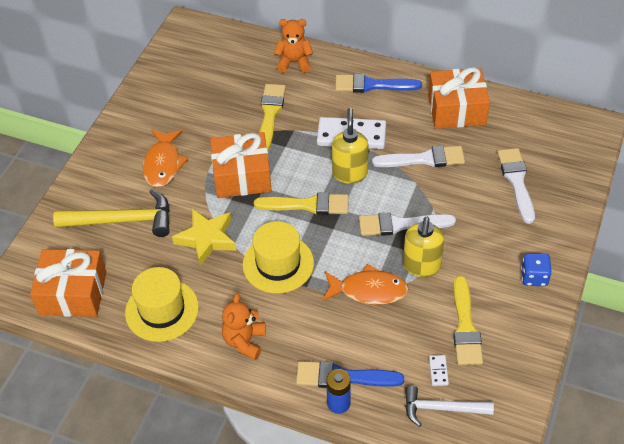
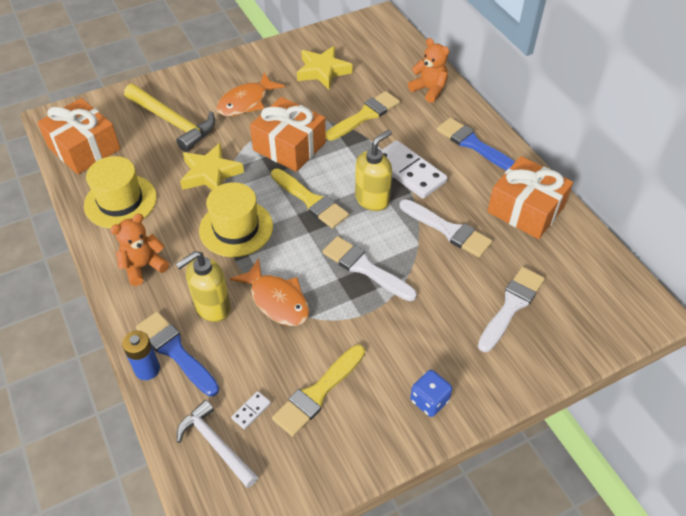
camera: 40 degrees right, 0 degrees up
yellow soap dispenser [403,217,444,277] -> yellow soap dispenser moved to [176,251,231,322]
none -> yellow star [297,46,352,89]

